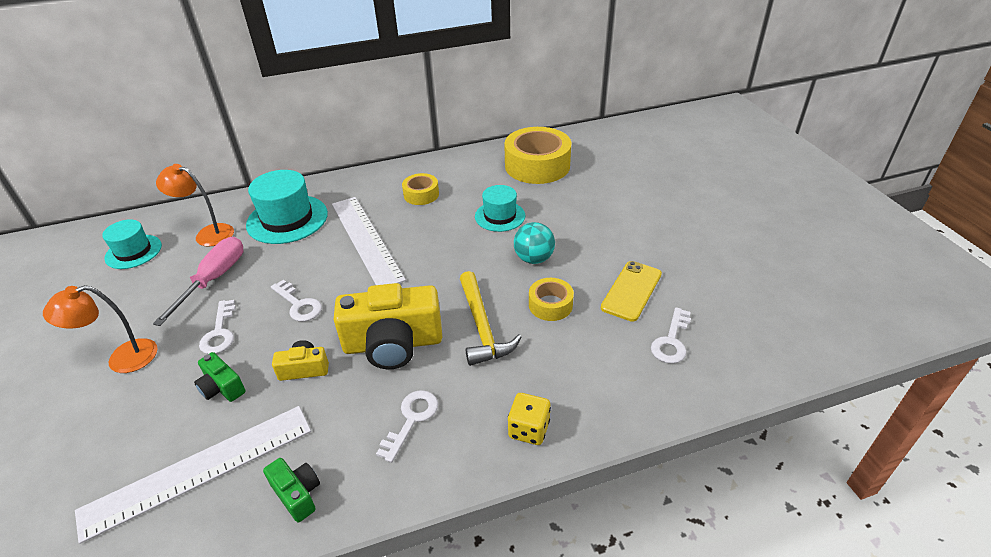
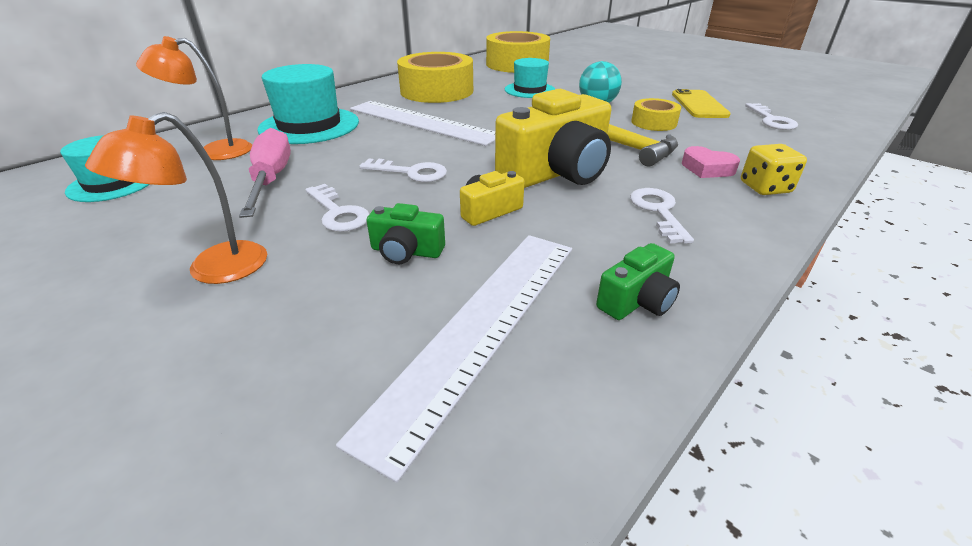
camera: 30 degrees left, 5 degrees down
green camera [263,458,320,522] -> green camera turned 120 degrees clockwise [596,243,680,320]
yellow tape [402,173,439,205] -> yellow tape [397,52,473,103], size x1.94
none -> pink heart [682,146,740,178]

